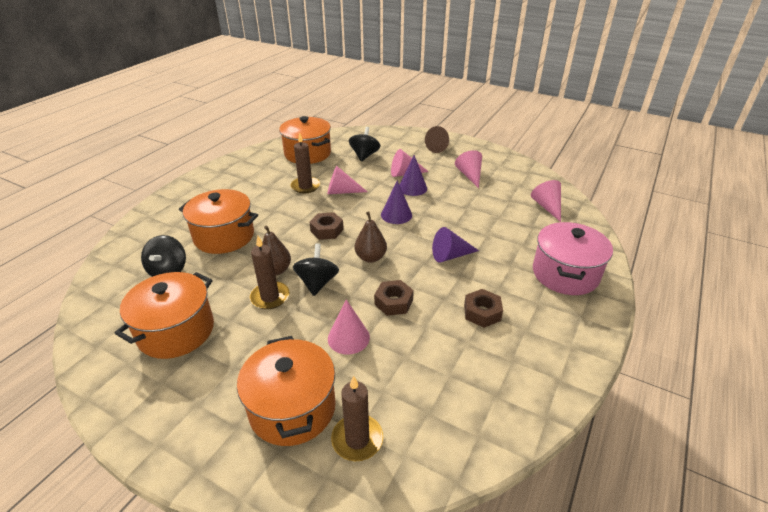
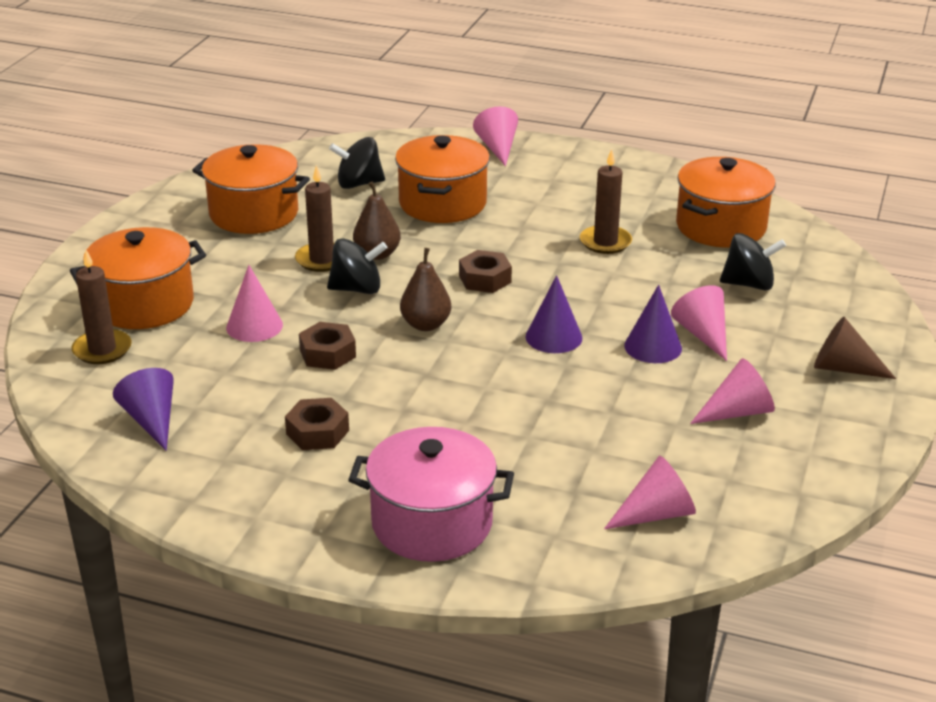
camera: 80 degrees right, 5 degrees down
pink cone [327,166,367,194] -> pink cone moved to [473,106,518,166]
purple cone [432,227,479,262] -> purple cone moved to [113,368,174,451]

